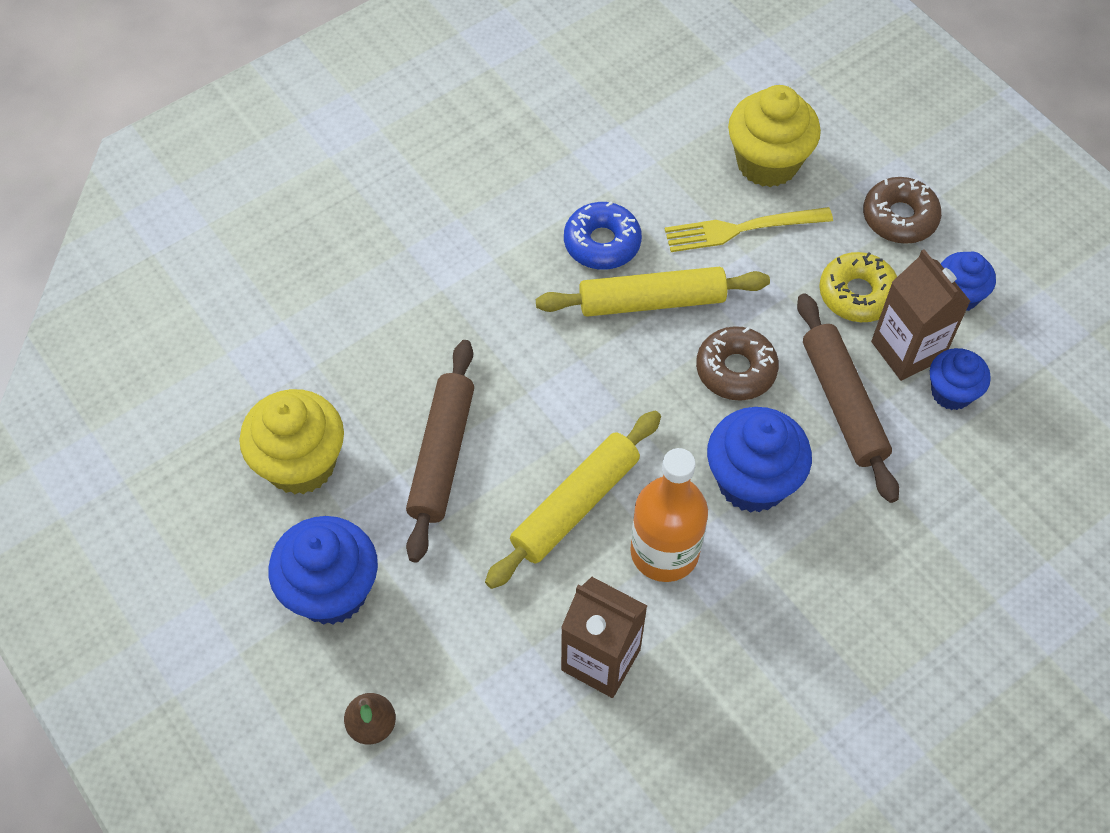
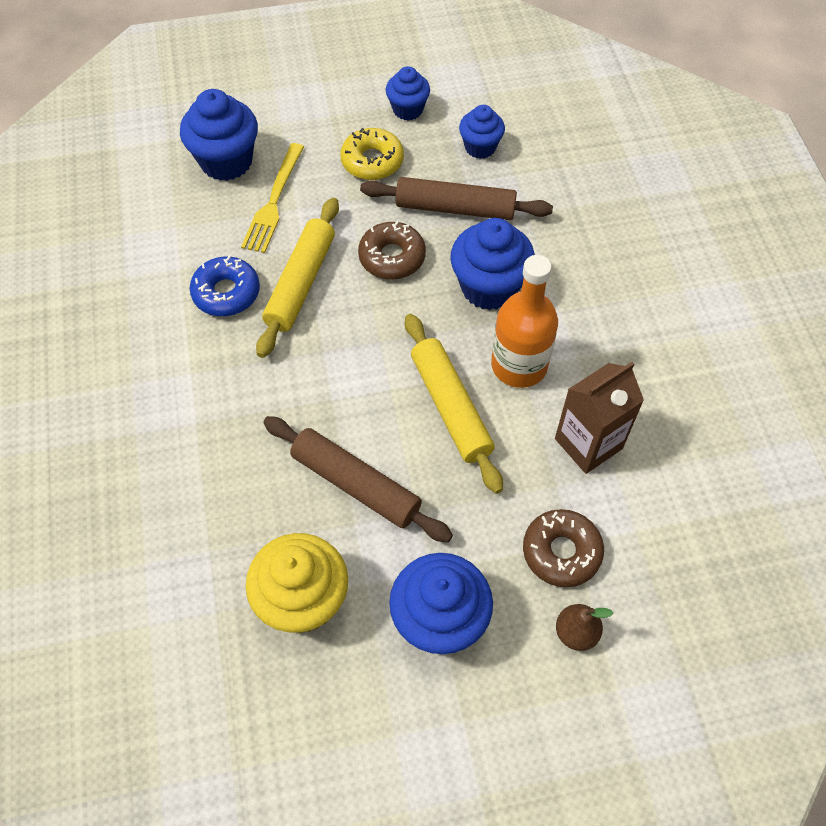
camera: 65 degrees left, 0 degrees up
yellow cupcake [728,85,821,187] -> blue cupcake [180,89,258,181]
brown donut [863,177,942,244] -> brown donut moved to [523,509,604,587]
brown carton [871,249,971,381] -> none

